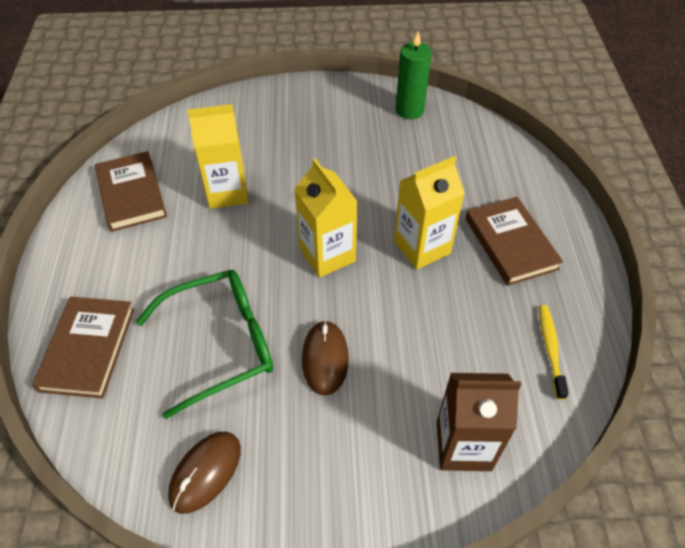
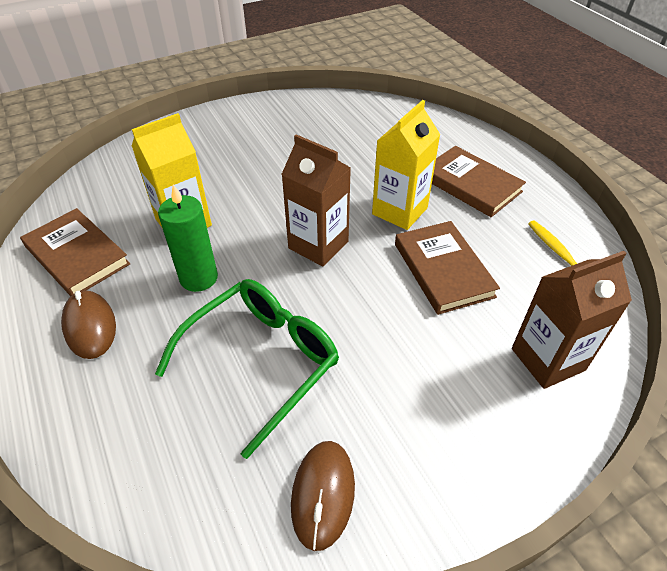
camera: 25 degrees left, 5 degrees down
brown book [32,297,134,398] -> brown book moved to [395,221,500,315]
yellow carton [294,158,358,278] -> brown carton [281,134,351,266]
brown mouse [302,320,349,395] -> brown mouse moved to [61,290,116,359]
green candle [396,31,432,119] -> green candle moved to [158,185,218,292]

